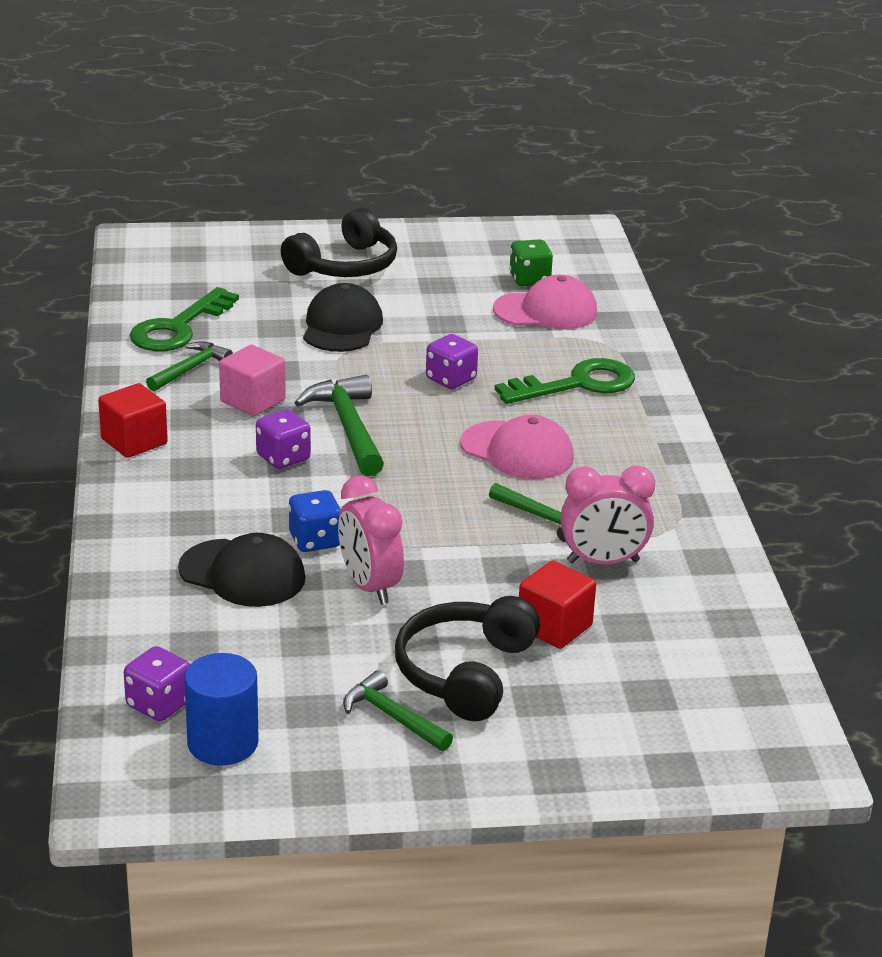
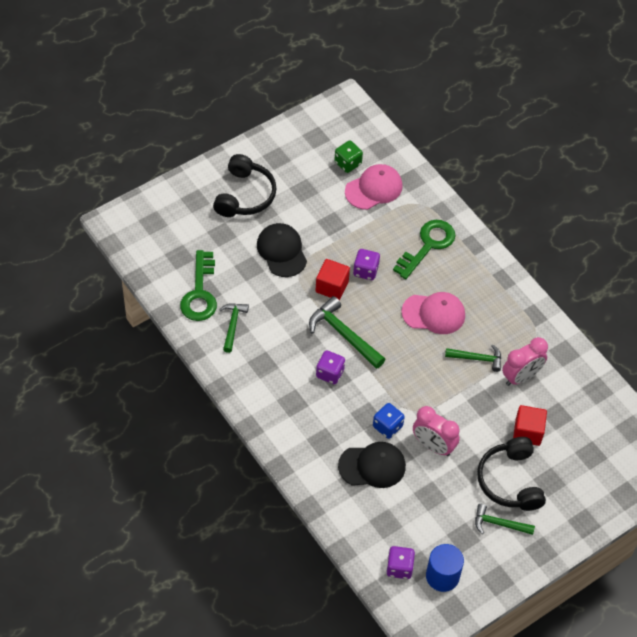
camera: 30 degrees left, 25 degrees up
red cube [98,383,168,458] -> red cube moved to [316,259,350,300]
pink cube [219,345,286,416] -> none

